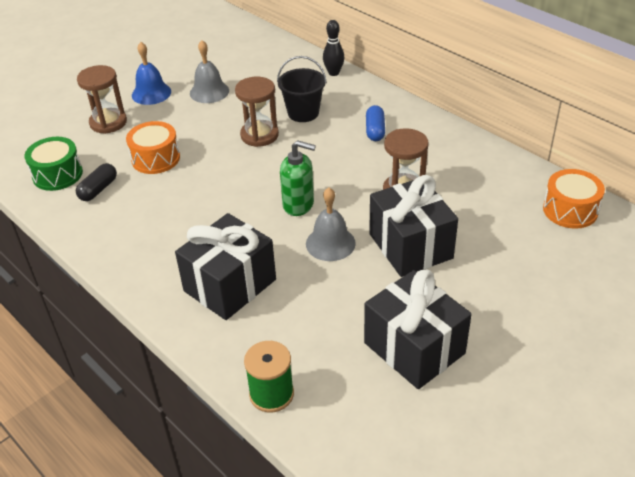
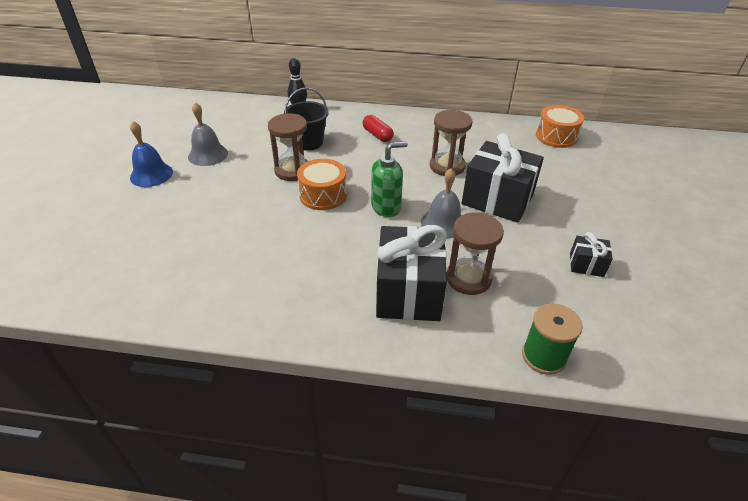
camera: 40 degrees left, 0 degrees up
green drum [25,137,83,191] -> none
black capsule [76,163,117,201] -> none
brown hourglass [77,65,127,134] -> brown hourglass moved to [446,212,504,295]
orange drum [126,121,180,174] -> orange drum moved to [297,159,347,210]
black gift [364,269,472,389] -> black gift [570,232,613,277], size x0.47
blue capsule [366,105,385,141] -> red capsule [363,115,394,142]

